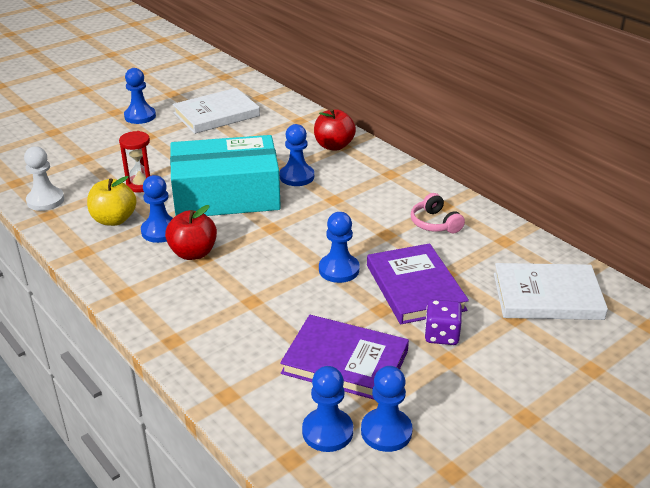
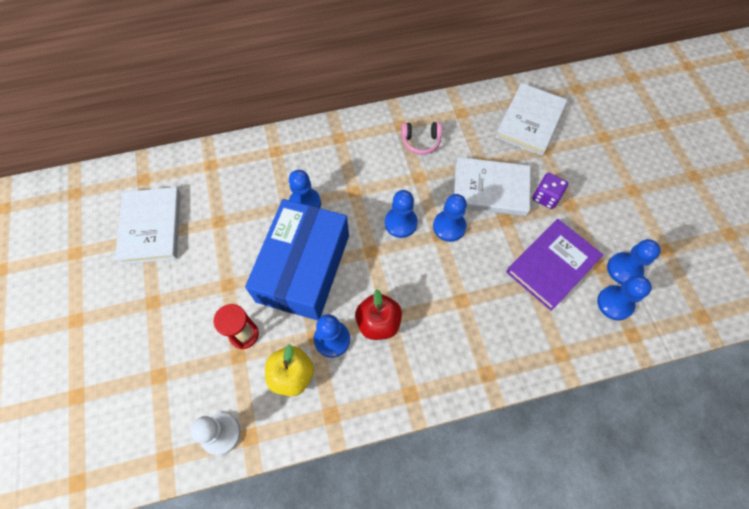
camera: 65 degrees left, 30 degrees up
blue pawn [124,68,156,124] -> blue pawn moved to [385,190,418,238]
turquoise box [170,135,281,216] -> blue box [245,199,349,320]
red apple [314,109,356,151] -> none
purple book [367,243,469,324] -> white book [453,157,531,216]

